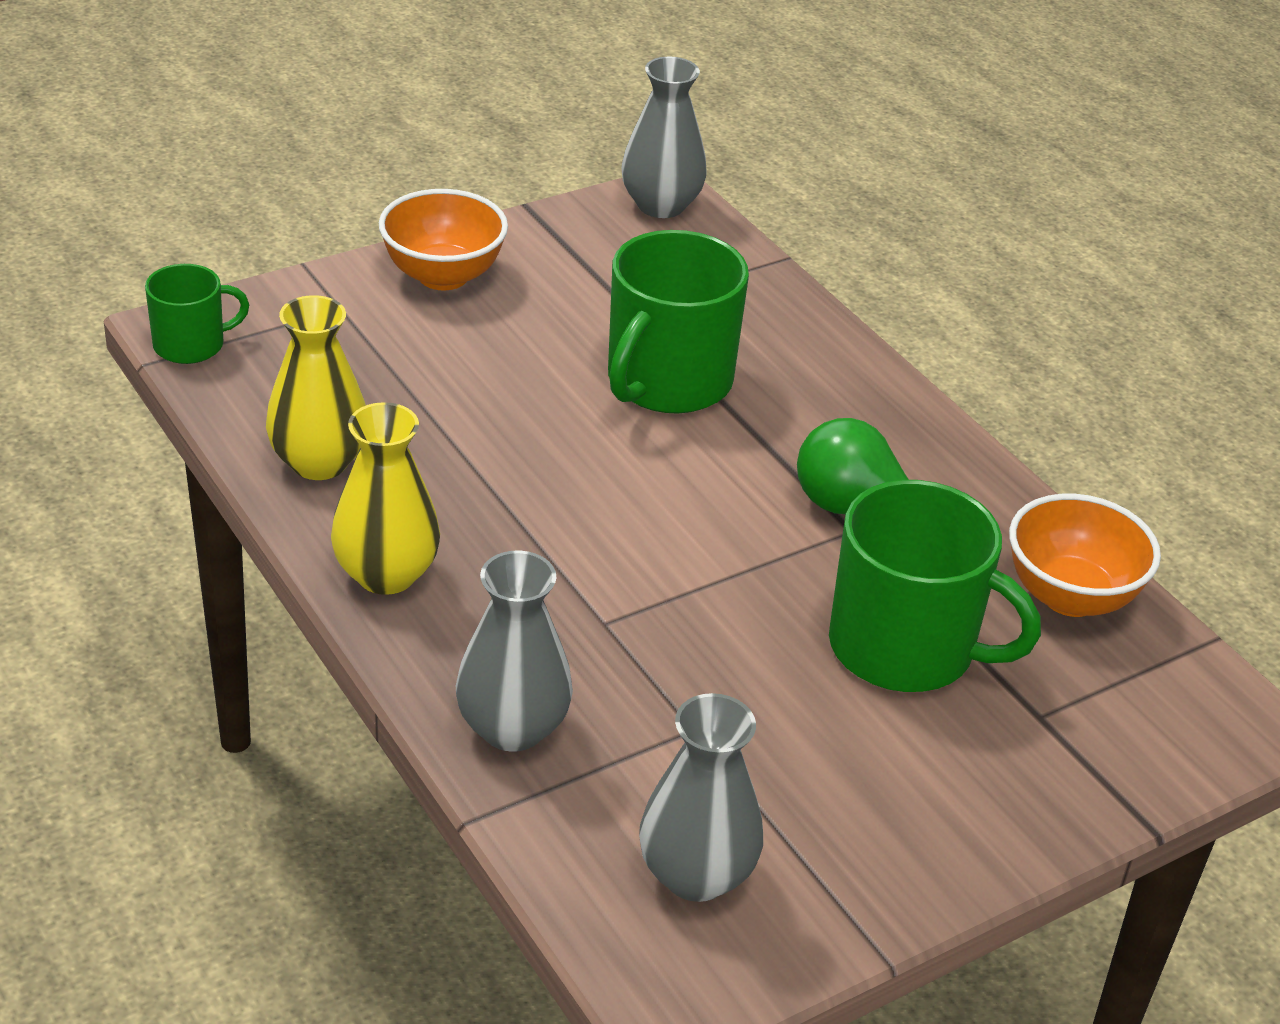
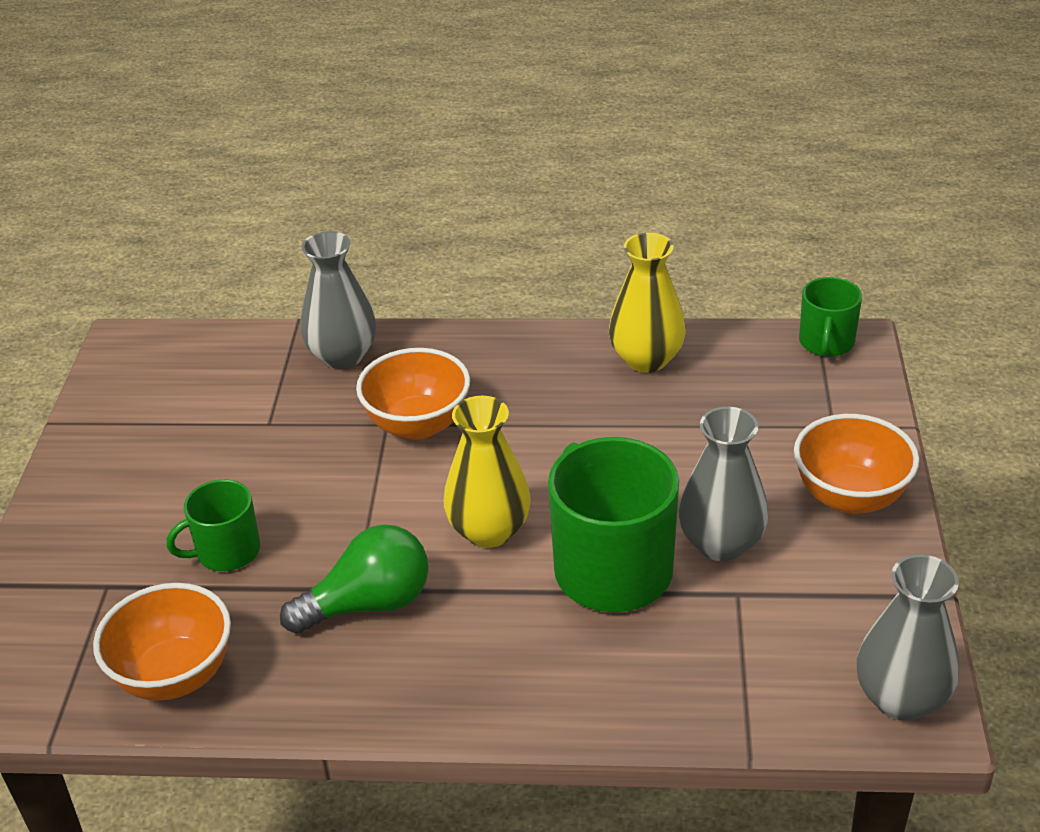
camera: 130 degrees right, 0 degrees up
yellow vase [331,402,440,595] -> yellow vase moved to [444,396,531,548]
grey vase [639,693,763,902] -> grey vase moved to [678,407,768,561]
green mug [829,480,1041,692] -> green mug [166,479,260,571], size x0.55
none -> orange bowl [356,348,470,440]

